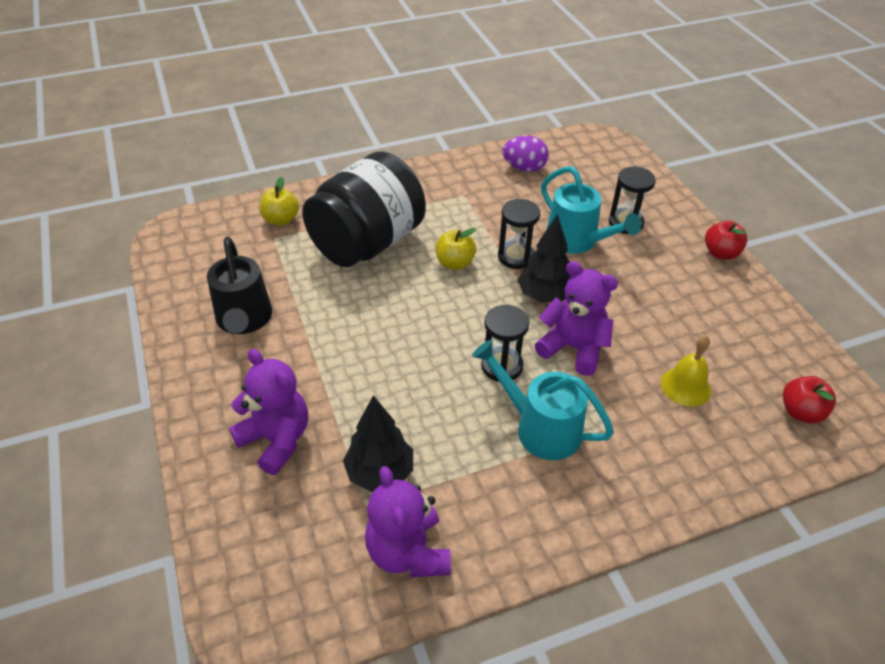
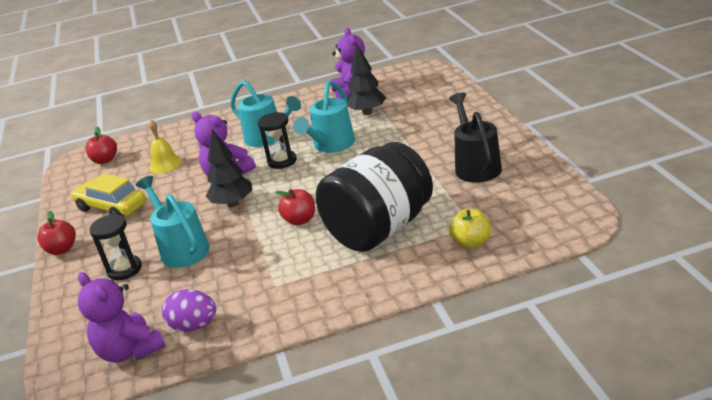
camera: 170 degrees left, 15 degrees down
purple teddy bear [229,349,308,475] -> purple teddy bear moved to [78,272,166,363]
yellow apple [435,228,476,270] -> red apple [275,189,315,226]
black hourglass [498,199,540,269] -> none
none -> yellow car [71,173,146,217]
none -> turquoise watering can [293,80,355,153]

